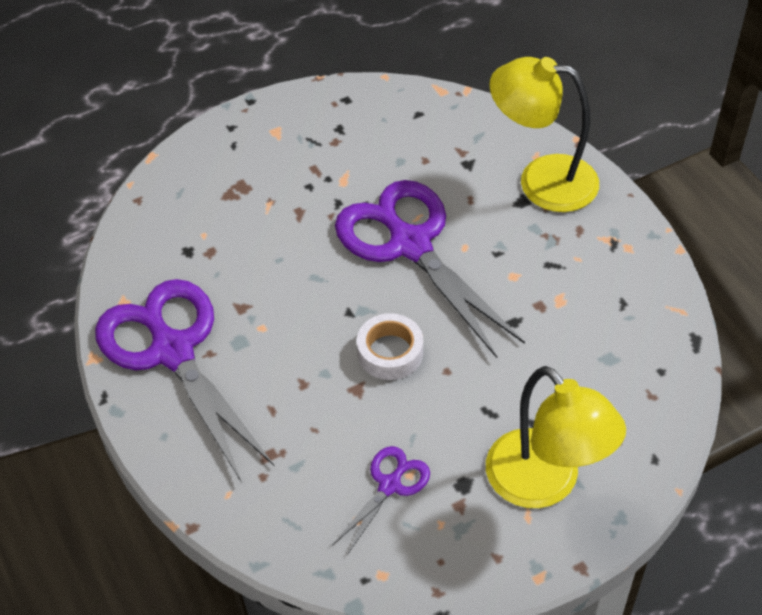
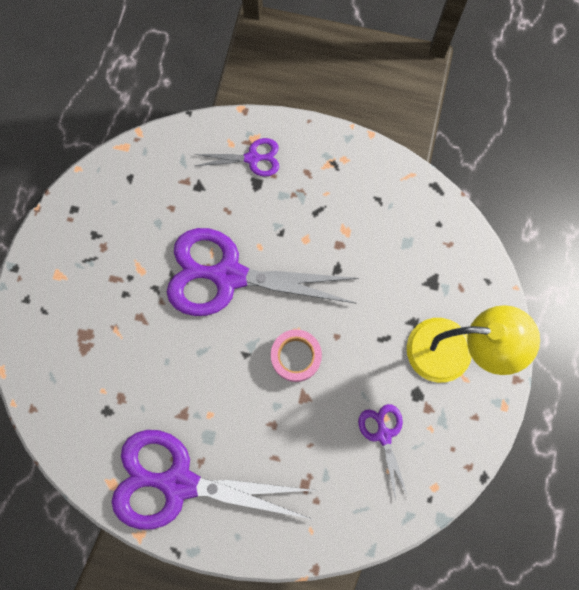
camera: 50 degrees left, 25 degrees up
white tape [357,313,423,380] -> pink tape [271,329,322,382]
yellow lamp [489,57,599,212] -> purple scissors [194,138,279,177]

